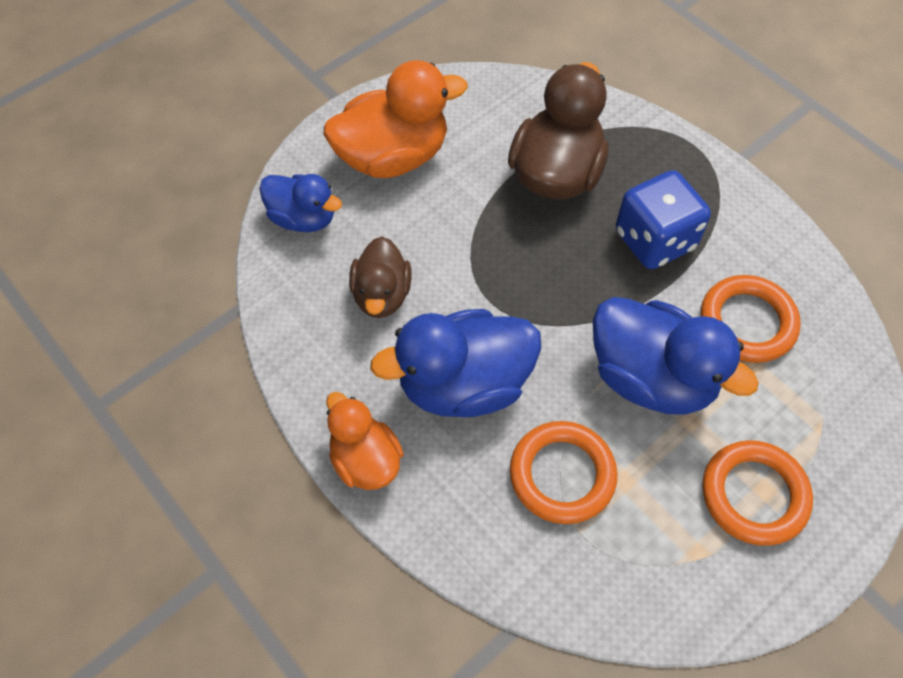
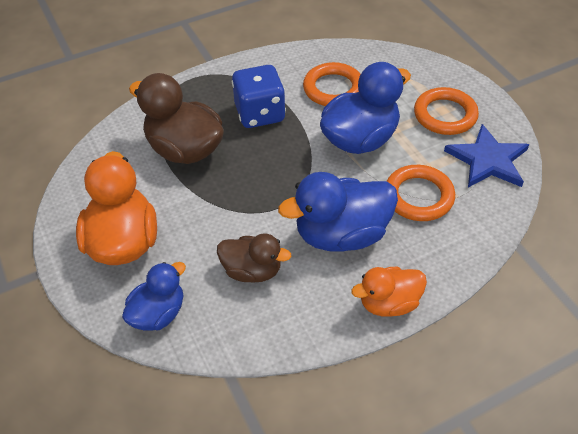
camera: 75 degrees left, 10 degrees down
blue duck [370,309,541,417] -> blue duck turned 75 degrees clockwise [278,172,398,252]
none -> blue star [444,124,529,188]

